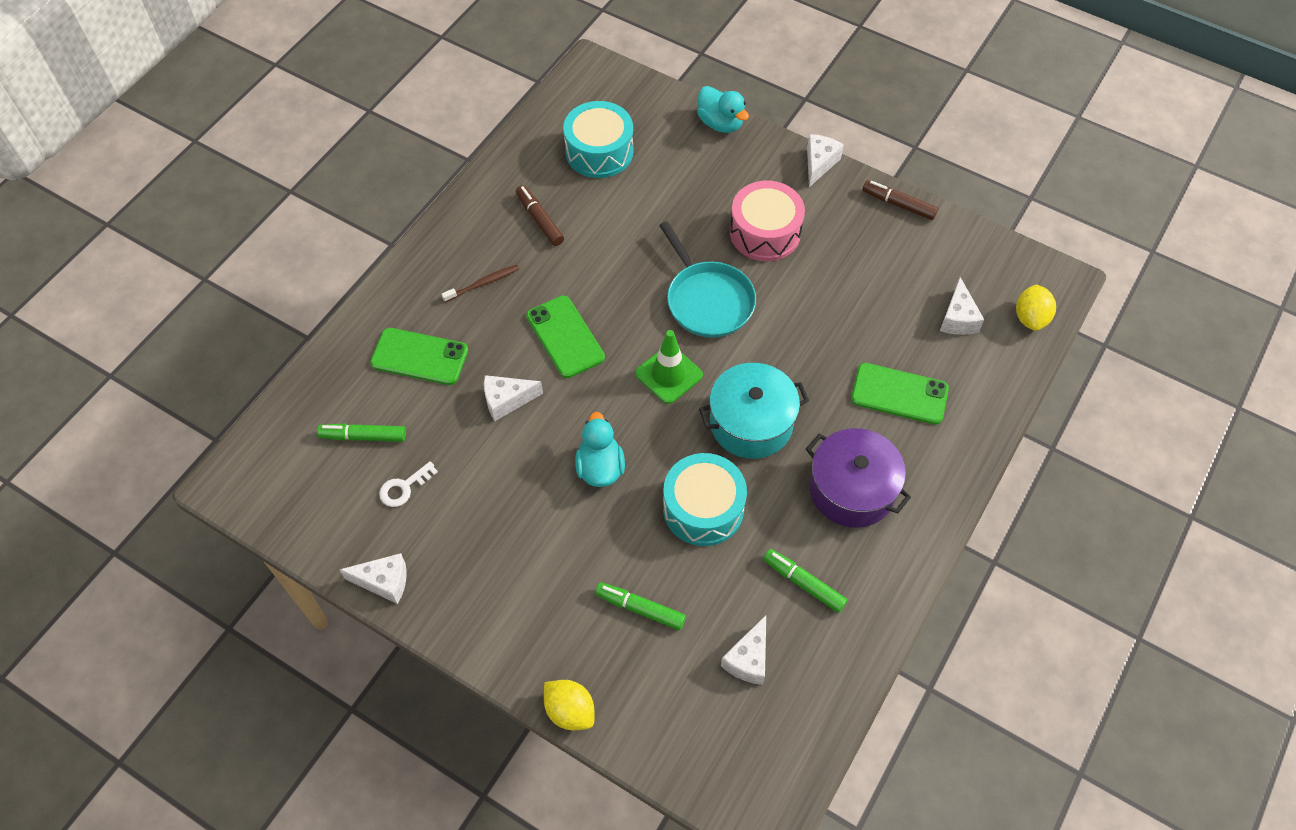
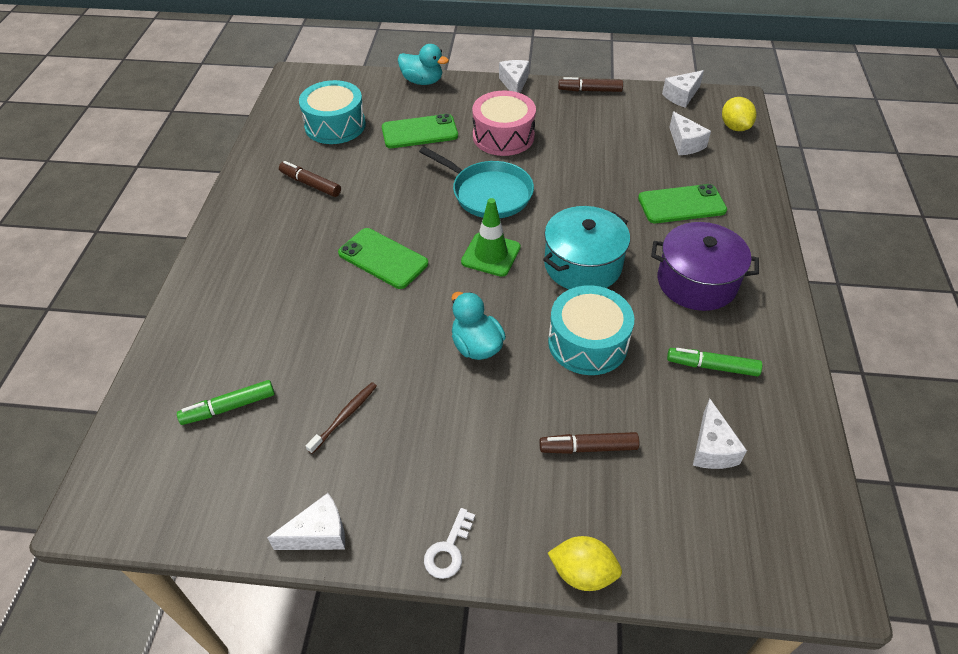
camera: 25 degrees left, 10 degrees down
green phone [370,328,468,385] -> green phone moved to [382,114,458,148]
white key [379,461,438,507] -> white key moved to [424,508,475,579]
brown toothbrush [442,264,519,302] -> brown toothbrush moved to [306,382,377,454]
white cheese [484,375,543,421] -> white cheese moved to [662,70,704,108]
green marker [595,582,686,630] -> brown marker [539,432,639,454]

